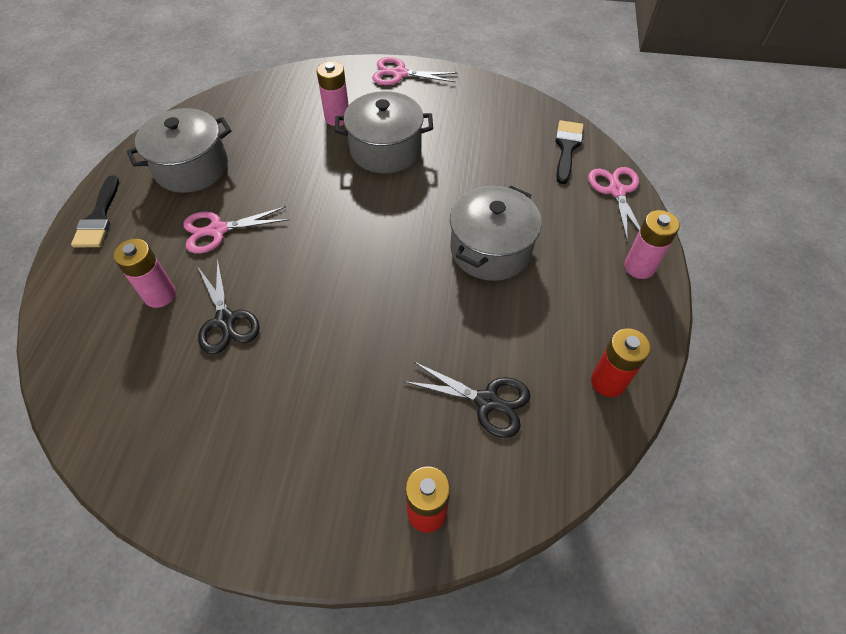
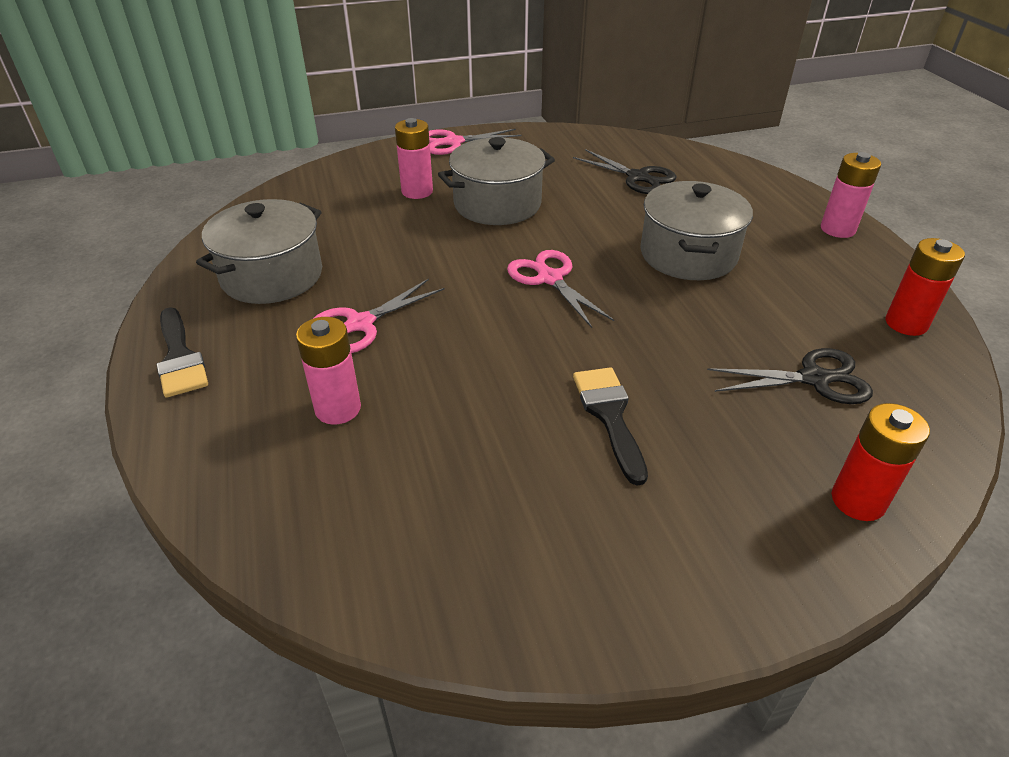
camera: 25 degrees left, 15 degrees down
black scissors [198,258,260,354] -> black scissors moved to [573,149,676,194]
black brush [555,120,583,184] -> black brush moved to [573,367,648,485]
pink scissors [588,167,641,242] -> pink scissors moved to [507,250,614,328]

